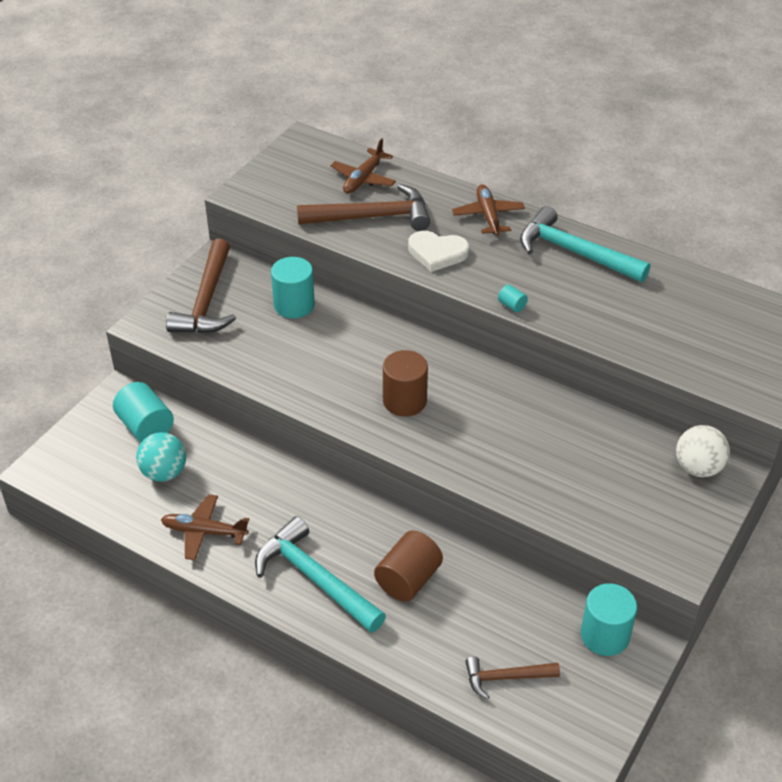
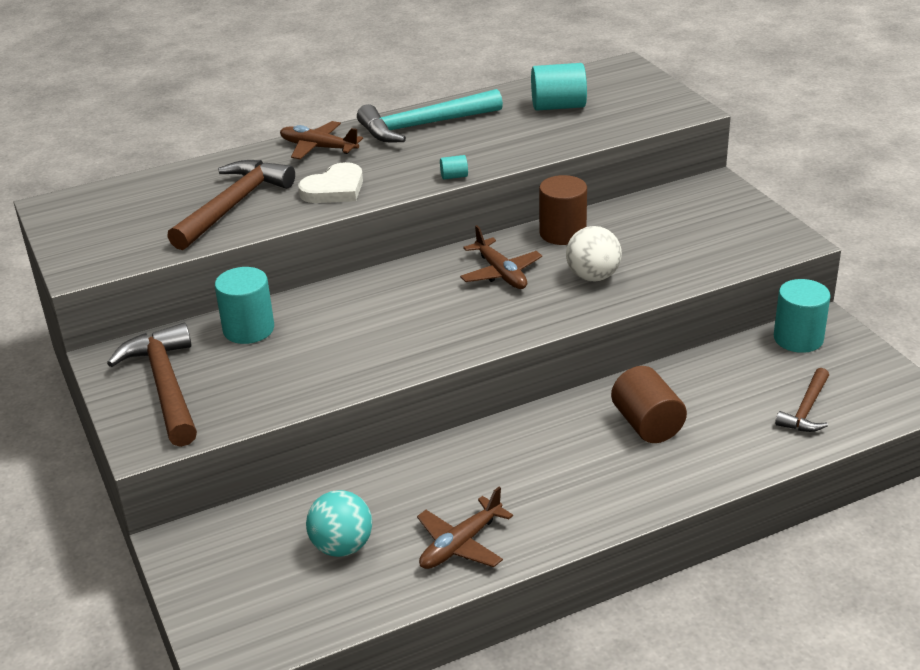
camera: 55 degrees left, 10 degrees down
turquoise cylinder [113,382,174,442] -> turquoise cylinder moved to [531,63,587,111]
brown hammer [166,239,236,334] -> brown hammer turned 150 degrees counterclockwise [107,323,197,447]
turquoise hammer [255,516,386,633] -> none
brown plane [330,138,396,194] -> brown plane moved to [460,225,542,289]
brown cylinder [383,350,428,417] -> brown cylinder moved to [539,175,587,245]
white ball [676,425,730,477] -> white ball moved to [566,226,622,282]

